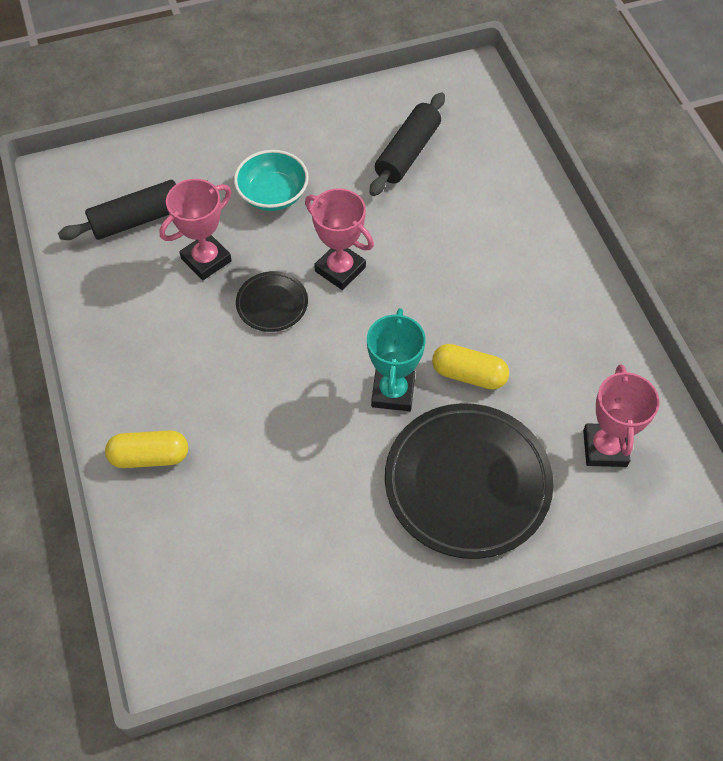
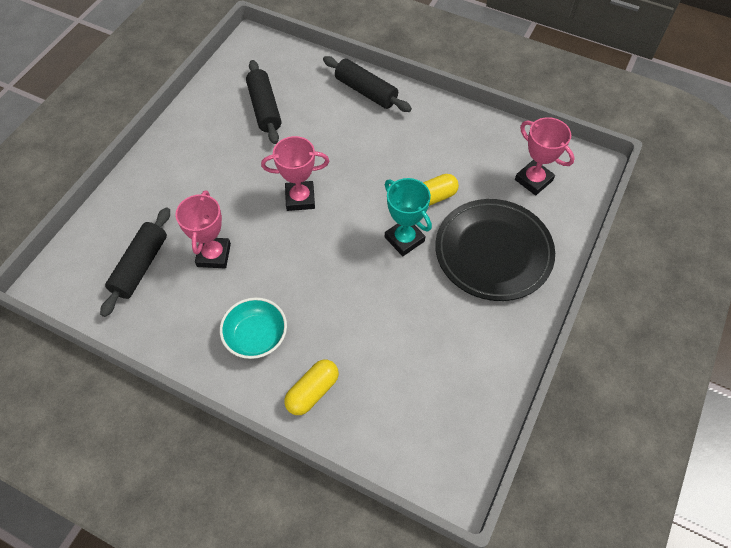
camera: 45 degrees left, 0 degrees up
turquoise bowl [234,150,309,211] -> turquoise bowl moved to [220,297,287,359]
black plate [236,271,308,332] -> none
none -> black rolling pin [323,56,412,112]

